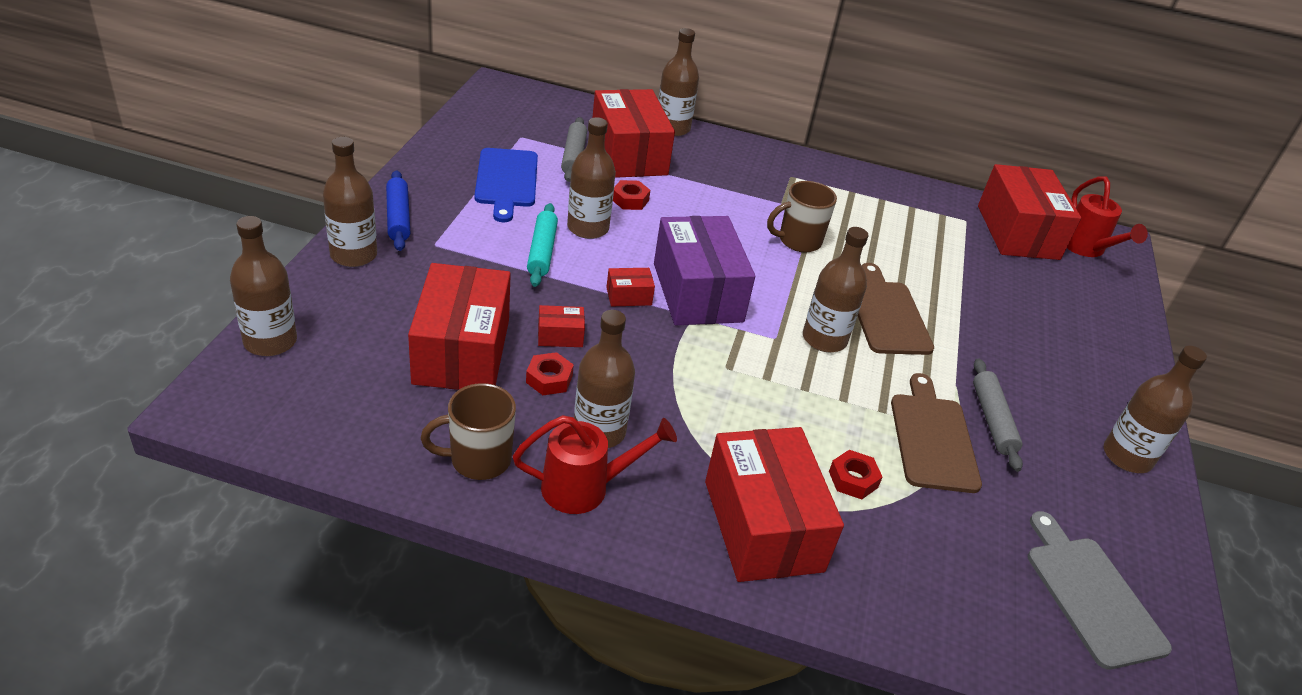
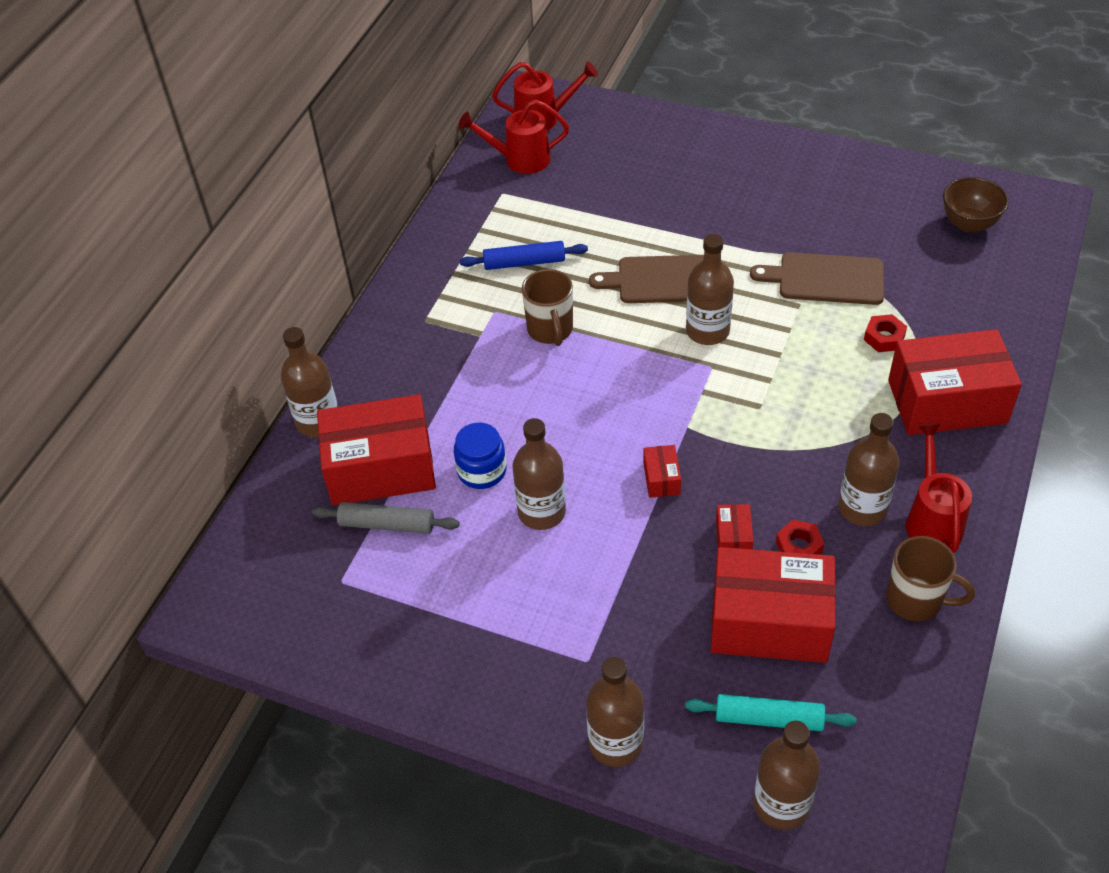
camera: 75 degrees left, 10 degrees up
blue rolling pin [386,170,410,251] -> blue rolling pin moved to [460,241,588,270]
brown mug [421,383,516,480] -> brown mug turned 60 degrees counterclockwise [886,536,975,621]
blue cutting board [475,148,538,222] -> none
turquoise rolling pin [527,203,558,287] -> turquoise rolling pin moved to [685,694,856,731]
red nut [613,180,650,210] -> blue jar [454,423,506,489]
purple box [654,216,755,325] -> none
grey rolling pin [973,358,1023,472] -> none
red box [978,164,1081,260] -> red watering can [458,100,569,174]
grey cutting board [1028,511,1172,670] -> brown bowl [943,177,1009,233]
brown bottle [1104,345,1207,473] -> none

